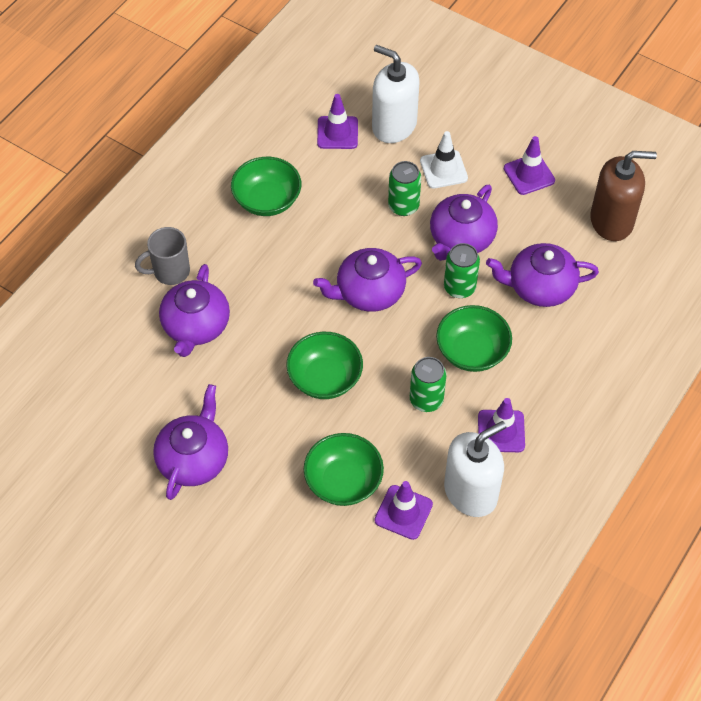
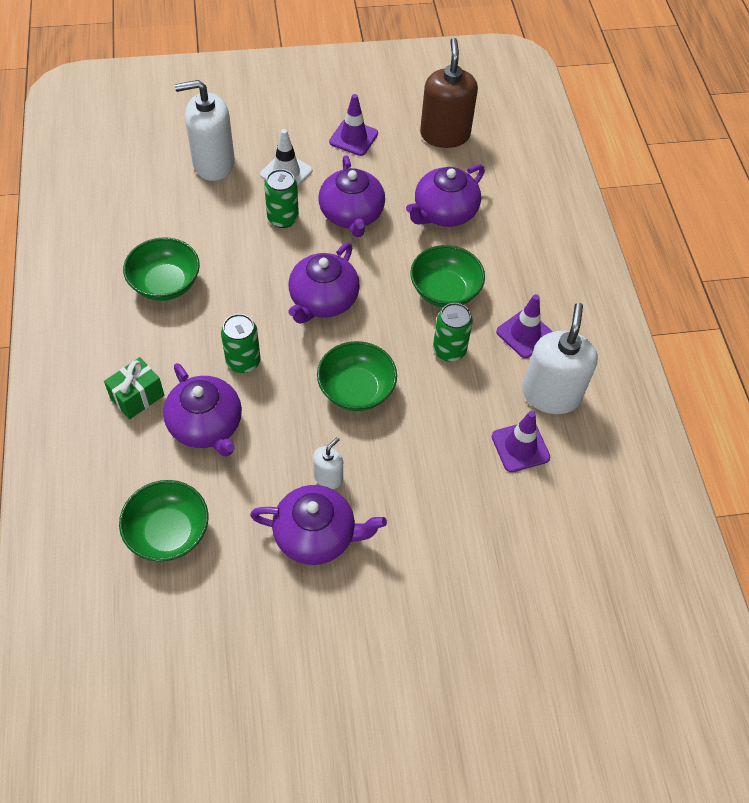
camera: 45 degrees left, 0 degrees up
grey mug [135,227,190,285] -> green gift [104,357,164,420]
purple teapot [153,384,228,500] -> purple teapot turned 120 degrees clockwise [250,485,387,565]
green bowl [304,433,384,506] -> green bowl moved to [119,480,208,561]
purple traffic cone [317,94,358,149] -> none
green can [444,243,480,298] -> green can moved to [221,314,261,373]
brown soap dispenser [590,151,657,241] -> brown soap dispenser turned 45 degrees counterclockwise [420,38,478,148]
none -> white soap dispenser [313,437,343,489]

